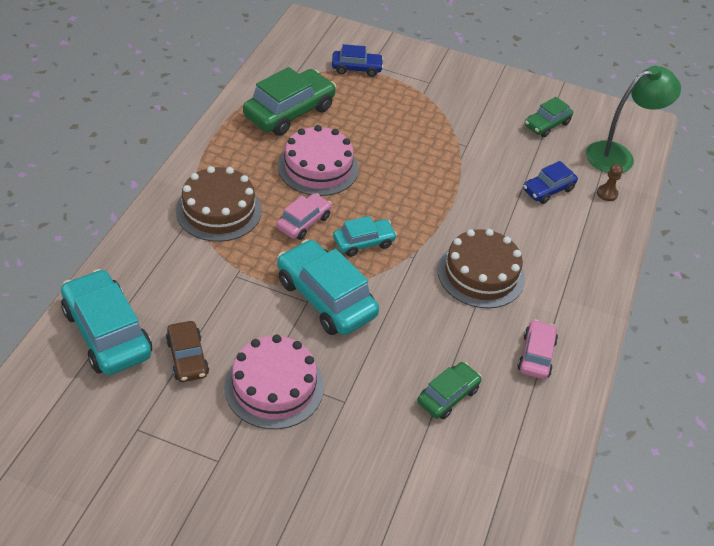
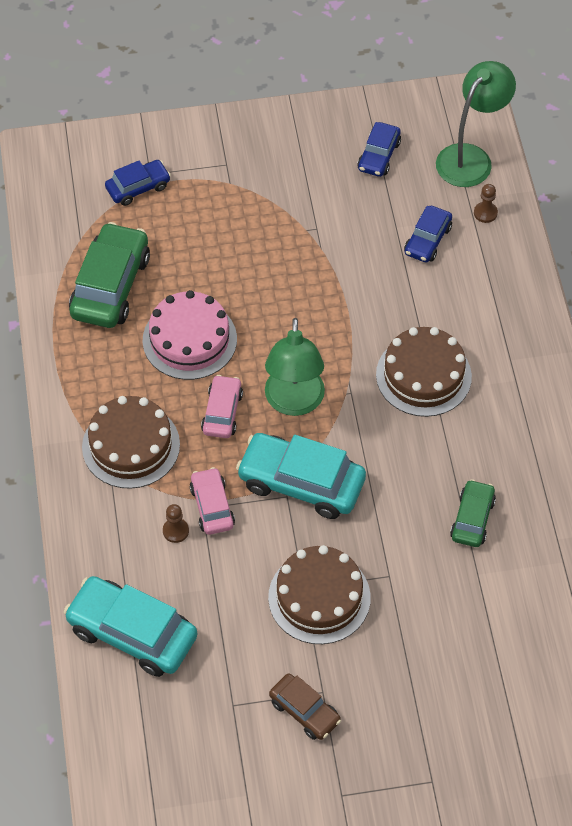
camera: 25 degrees left, 10 degrees up
brown car [166,321,209,382] -> brown car moved to [269,673,341,740]
pink cake [224,335,324,429] -> brown cake [268,545,371,644]
turquoise car [333,216,397,257] -> green lamp [265,318,325,416]
pink car [517,319,558,379] -> pink car moved to [190,467,235,535]
green car [525,97,573,137] -> blue car [357,122,401,177]
none -> brown pawn [163,504,189,543]

